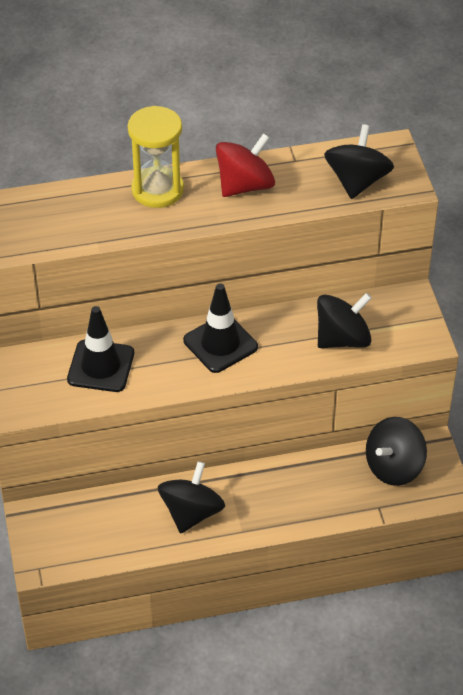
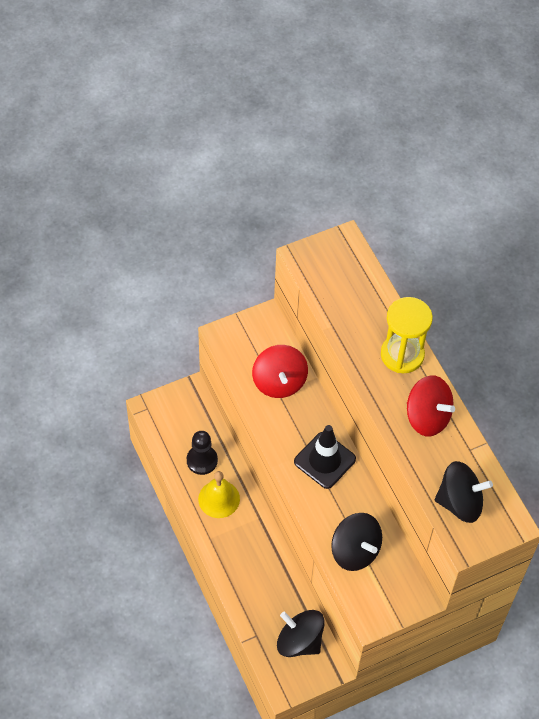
camera: 75 degrees right, 10 degrees up
black traffic cone [67,306,134,392] -> red spinning top [252,345,308,398]
black spinning top [158,461,225,533] -> yellow bell [198,471,240,518]
none -> black pawn [187,431,218,475]

